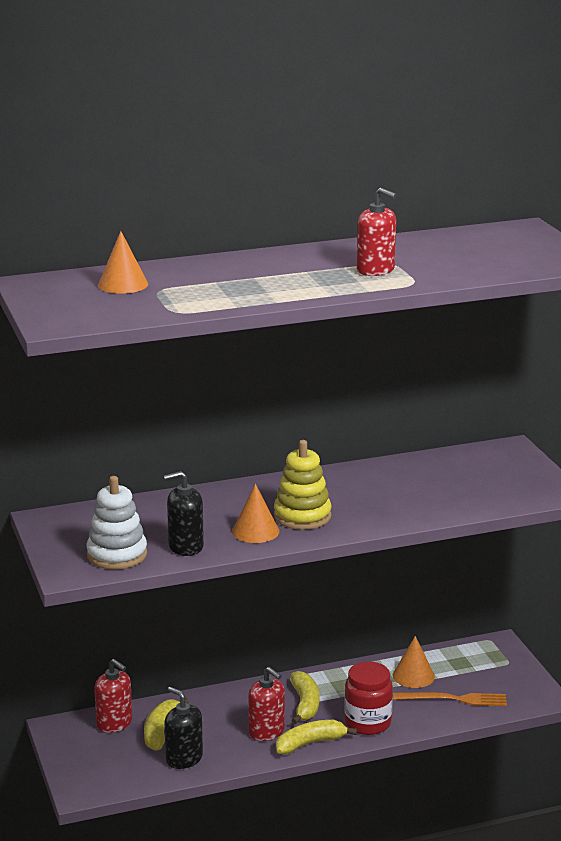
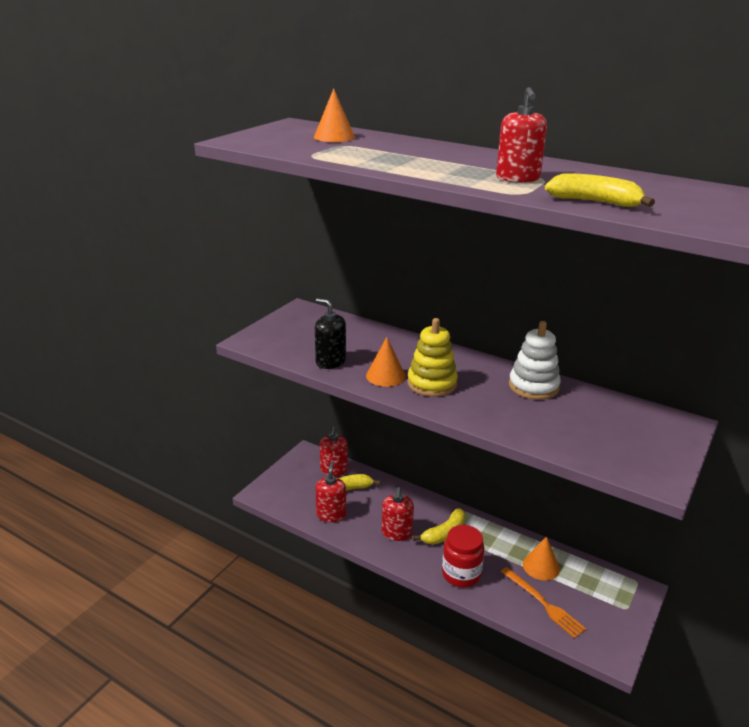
camera: 50 degrees right, 5 degrees up
white stacking toy [87,476,147,569] -> white stacking toy moved to [509,321,561,400]
black soap dispenser [165,687,203,769] -> red soap dispenser [315,461,346,522]
yellow banana [276,720,357,754] -> yellow banana moved to [545,173,655,207]

